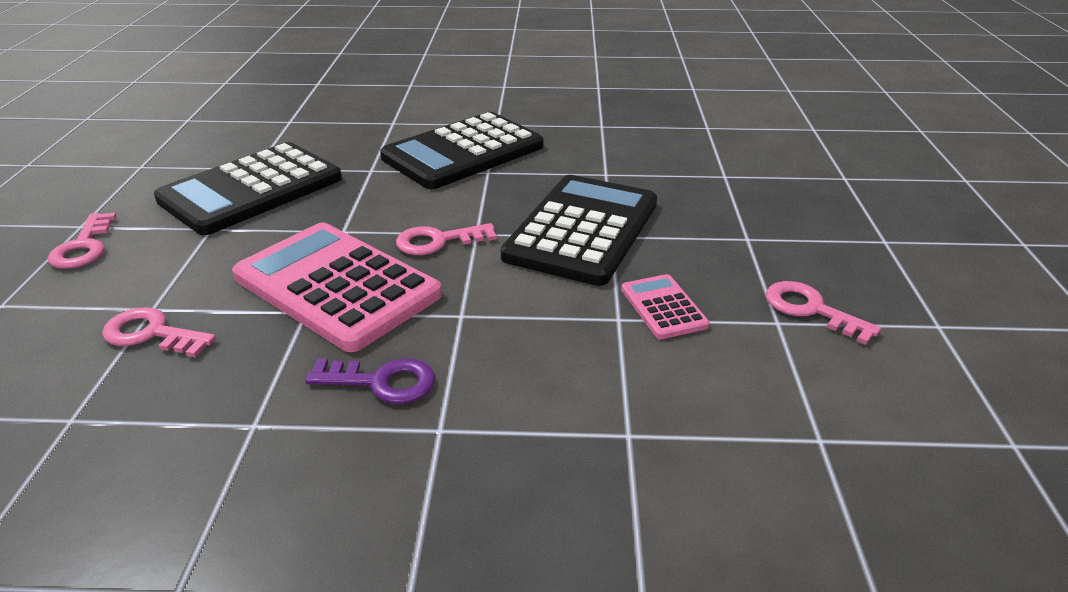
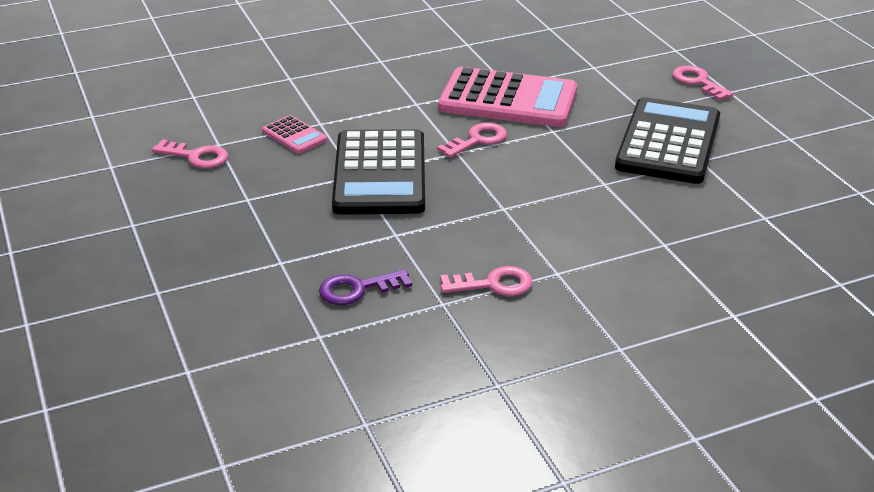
camera: 155 degrees right, 0 degrees up
pink key [102,307,216,357] -> pink key moved to [440,266,533,296]
purple key [305,358,435,404] -> purple key moved to [319,269,412,305]
black calculator [380,112,543,189] -> none

